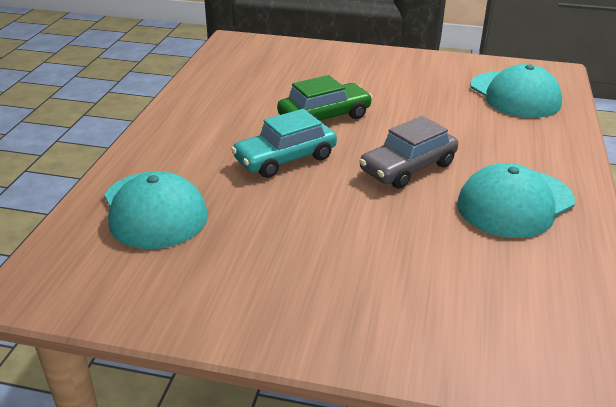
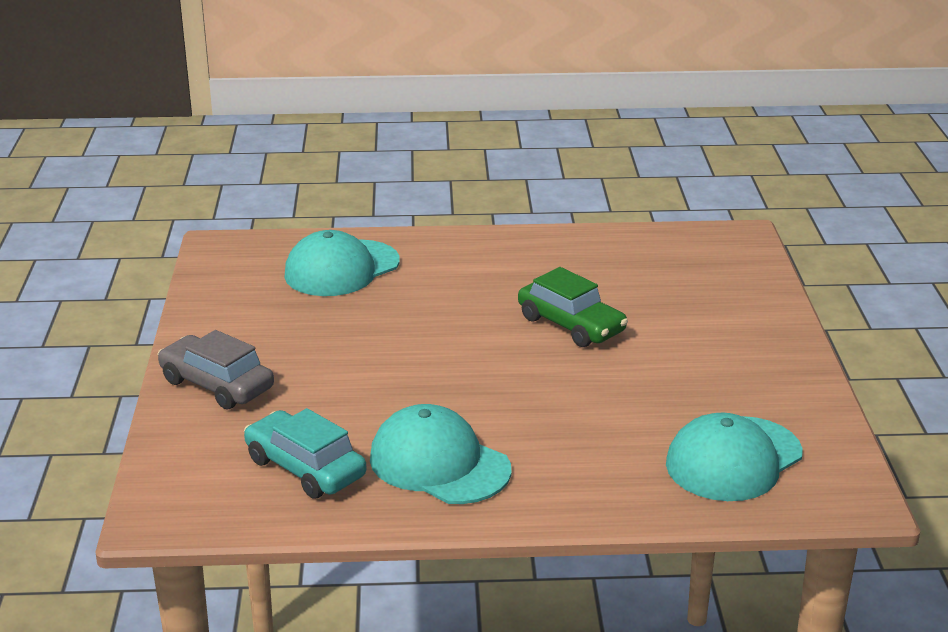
camera: 75 degrees right, 5 degrees down
turquoise car [231,109,337,178] -> turquoise car moved to [244,408,367,499]
grey car [359,116,458,189] -> grey car moved to [158,330,274,409]

